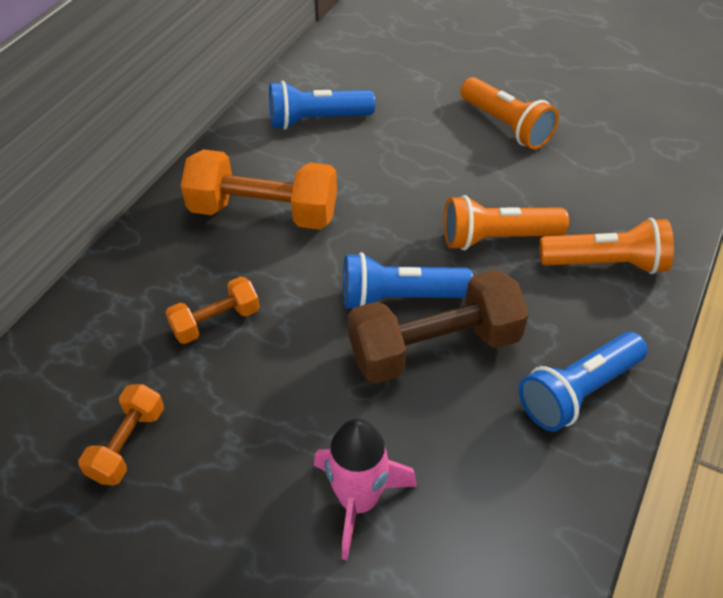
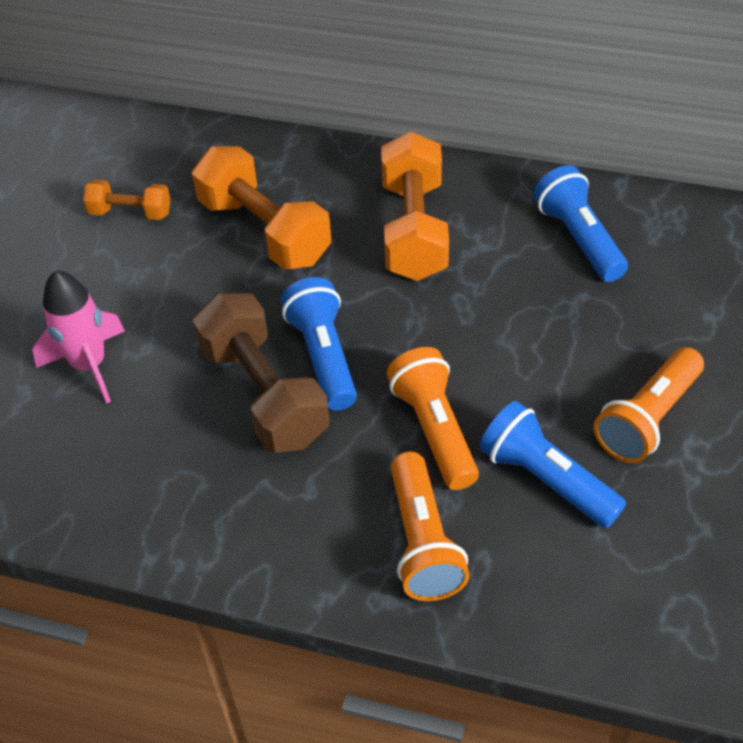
camera: 80 degrees right, 0 degrees up
orange dumbbell [165,276,260,344] -> orange dumbbell [192,146,332,270], size x1.85
blue flashlight [519,332,648,432] -> blue flashlight moved to [479,401,626,528]

